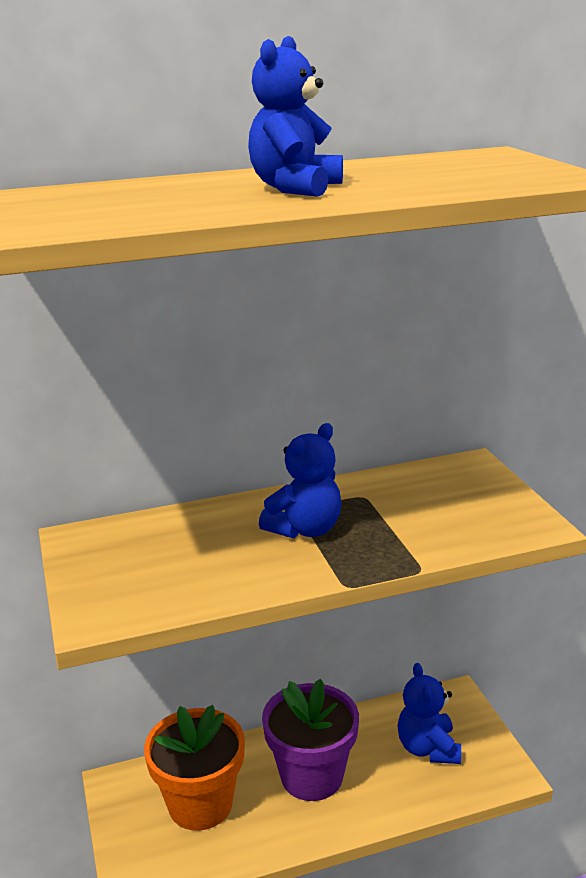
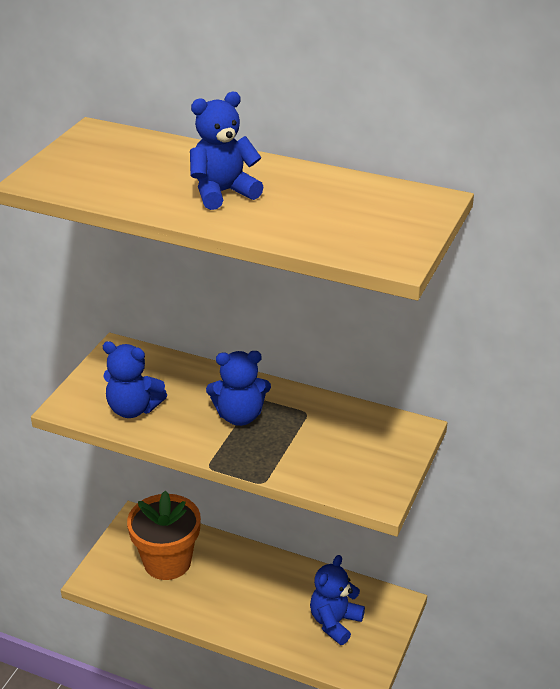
camera: 40 degrees right, 10 degrees up
purple flower pot [262,679,359,801] -> none
none -> blue teddy bear [102,341,167,418]

